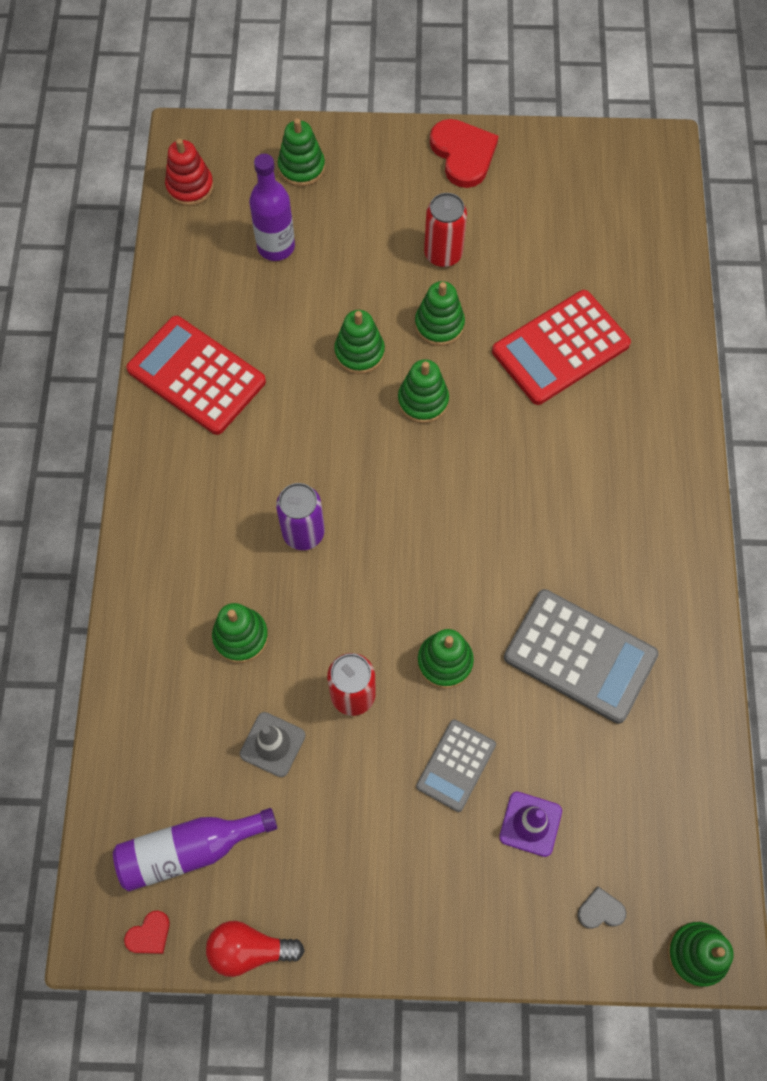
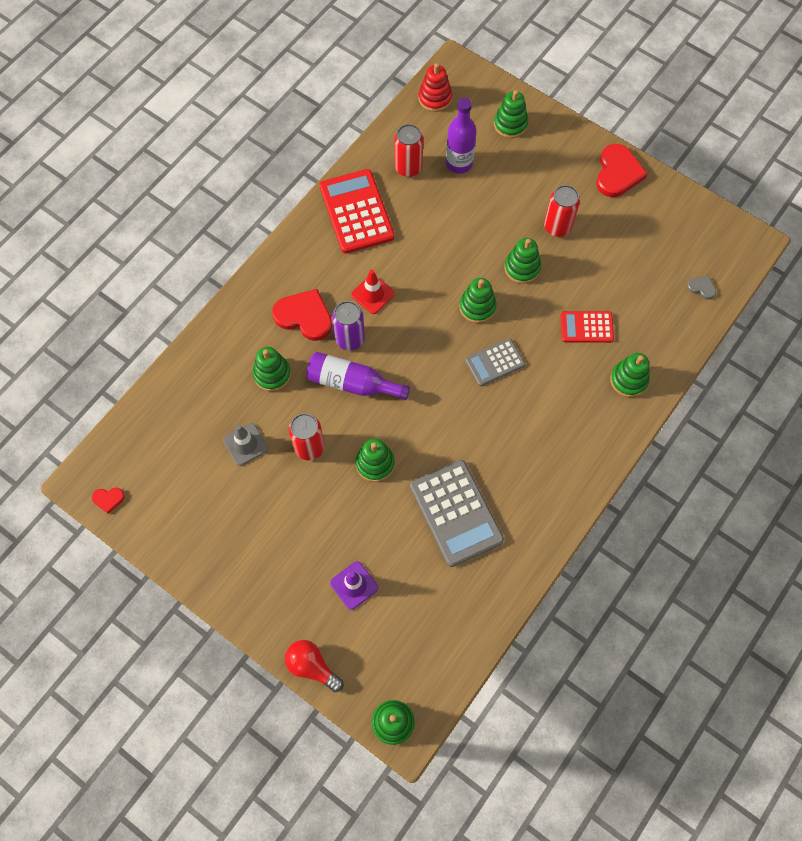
camera: 35 degrees right, 0 degrees up
purple bottle [113,808,277,891] -> purple bottle moved to [307,352,410,400]
red light bulb [206,921,305,977] -> red light bulb moved to [285,640,343,692]
green stacking toy [334,310,385,374] -> green stacking toy moved to [610,353,650,397]
grey calculator [416,719,496,812] -> grey calculator moved to [465,339,525,386]
red calculator [492,290,631,405] -> red calculator [561,311,614,343], size x0.58
grey heart [577,886,626,929] -> grey heart moved to [687,276,716,300]
none -> red heart [272,289,332,341]
none -> red traffic cone [351,270,395,314]
none -> red can [394,124,423,177]

